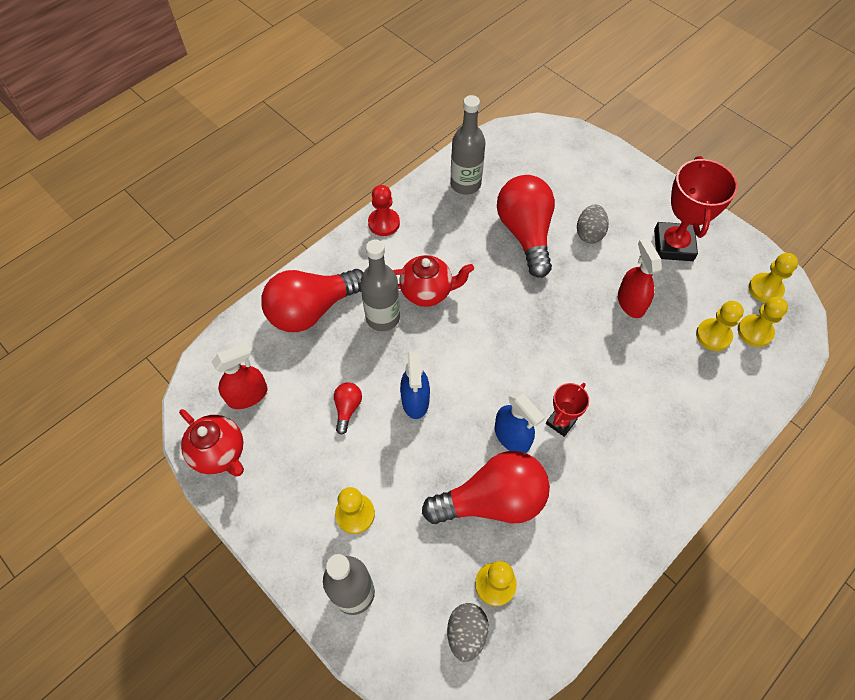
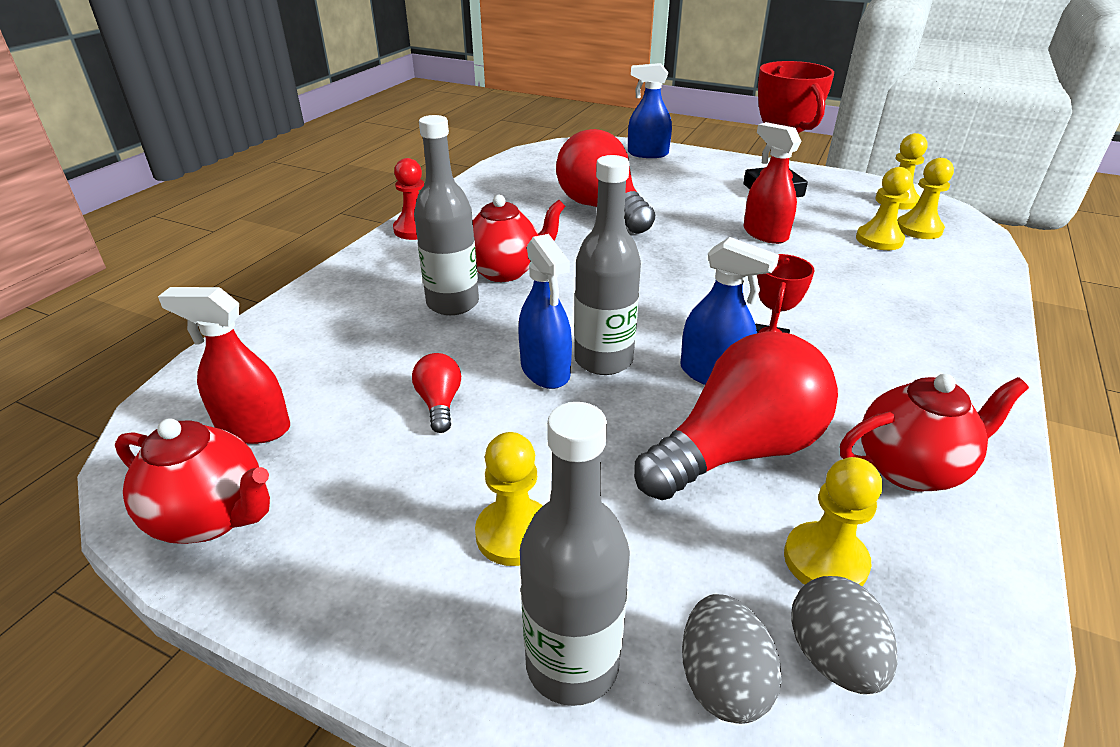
camera: 20 degrees left, 25 degrees down
red spray bottle [211,343,268,409] -> red spray bottle turned 120 degrees counterclockwise [158,287,290,444]
red light bulb [261,269,364,332] -> none
grey bottle [450,95,485,195] -> grey bottle moved to [574,155,641,375]
grey egg [577,205,609,243] -> grey egg moved to [682,594,782,724]
none -> blue spray bottle [628,63,672,158]
none -> red teapot [840,374,1029,492]

